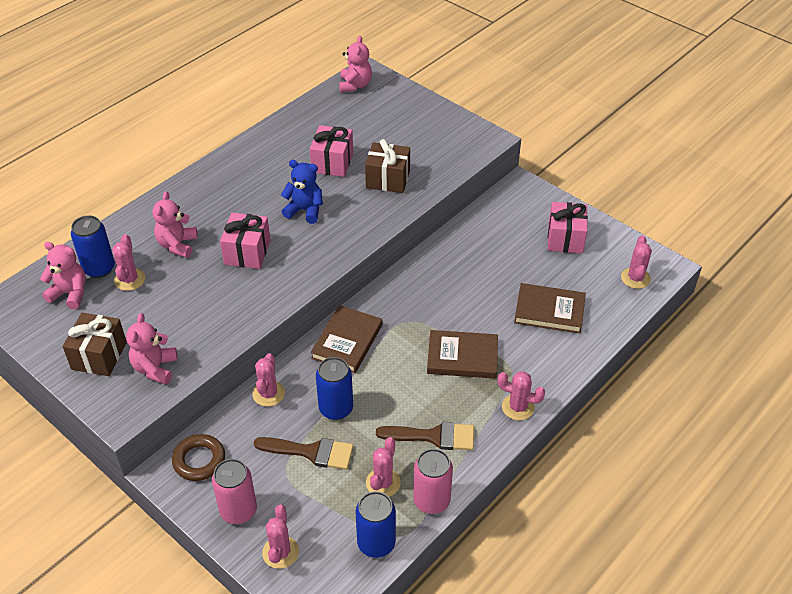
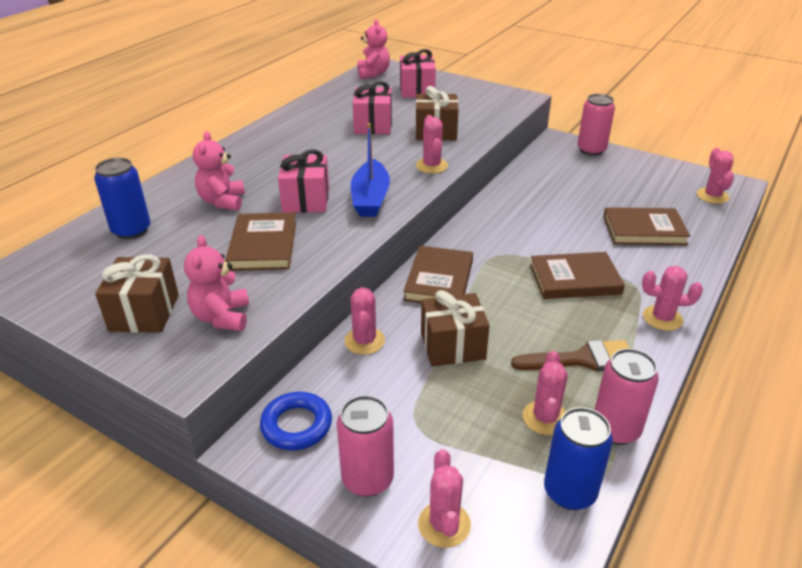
camera: 10 degrees left, 10 degrees down
pink teddy bear [40,242,86,309] -> none
pink cactus [112,234,145,291] -> pink cactus moved to [416,115,448,173]
brown ring [172,434,225,481] -> blue ring [260,392,332,450]
brown brush [254,437,353,470] -> none
blue teddy bear [281,160,323,224] -> none
blue can [316,357,353,420] -> brown gift [421,290,490,367]
pink gift [548,202,588,254] -> pink gift moved to [400,49,436,98]
none -> brown book [225,213,296,271]
none -> blue boat [351,123,390,217]
none -> pink can [577,94,615,156]

